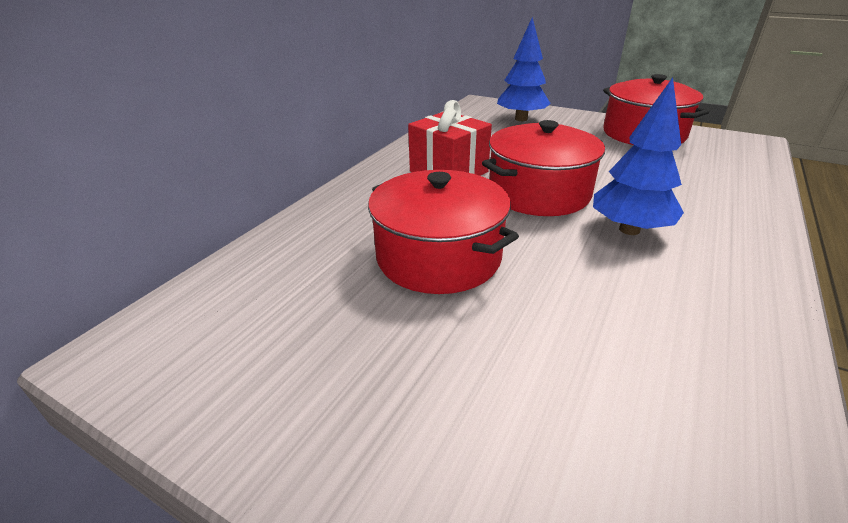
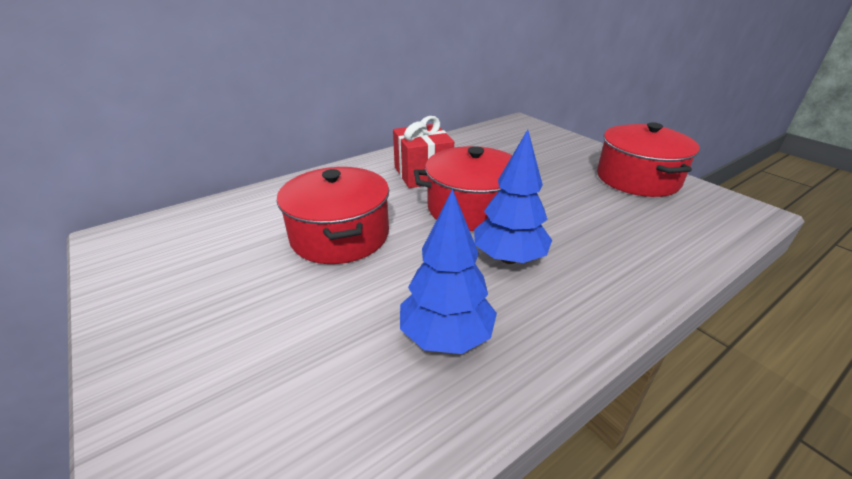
camera: 25 degrees right, 0 degrees up
blue tree [497,17,551,121] -> blue tree moved to [400,189,497,354]

